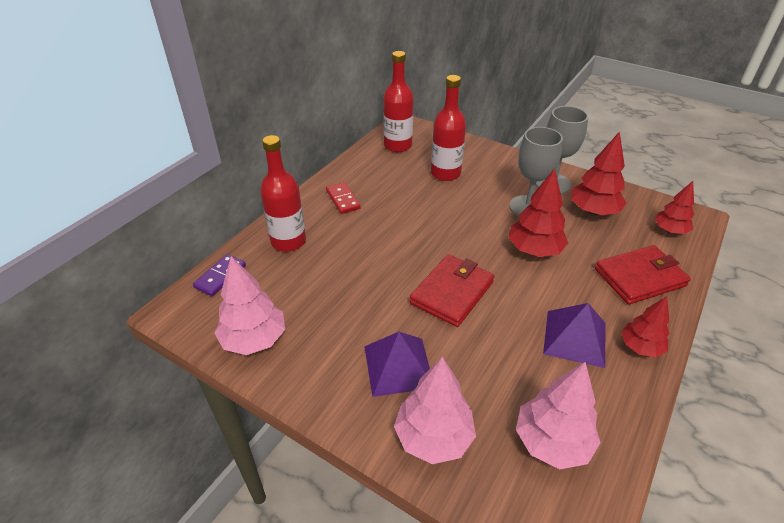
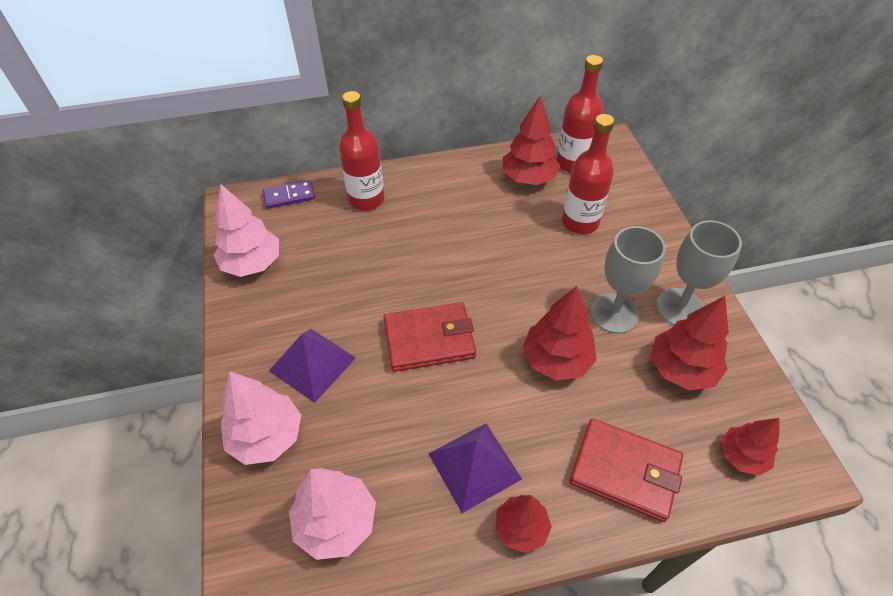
camera: 45 degrees right, 10 degrees up
red domino [326,182,361,214] -> none
none -> red tree [503,96,560,185]

